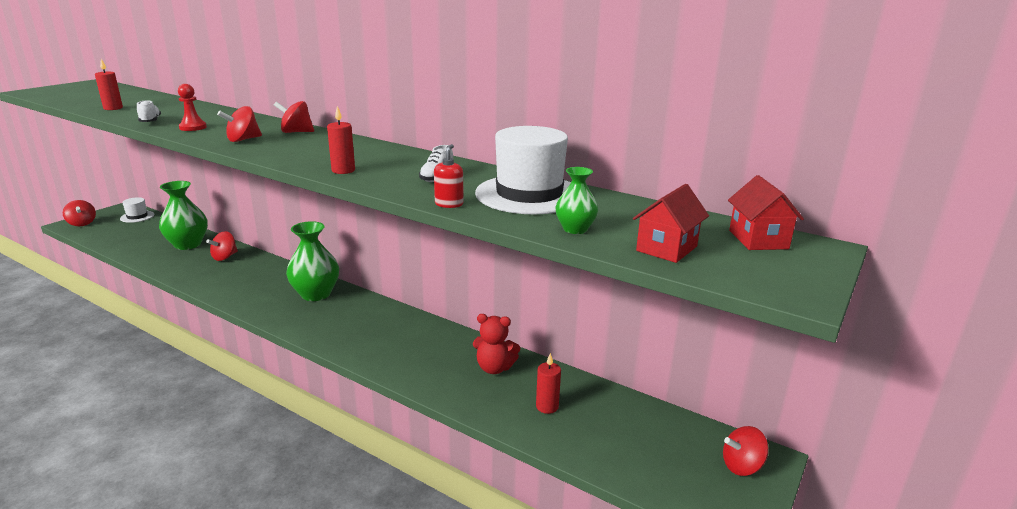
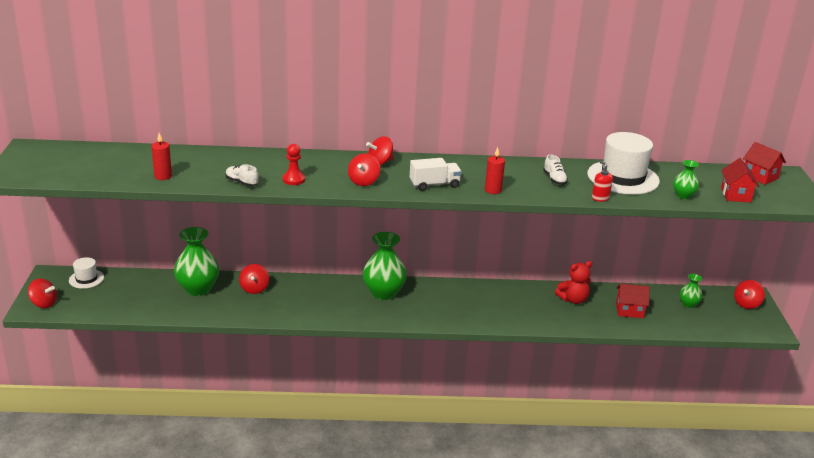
camera: 35 degrees left, 5 degrees up
red candle [536,353,561,414] -> red house [616,284,650,318]
none -> white truck [410,158,462,191]
none -> green vase [679,274,703,308]

